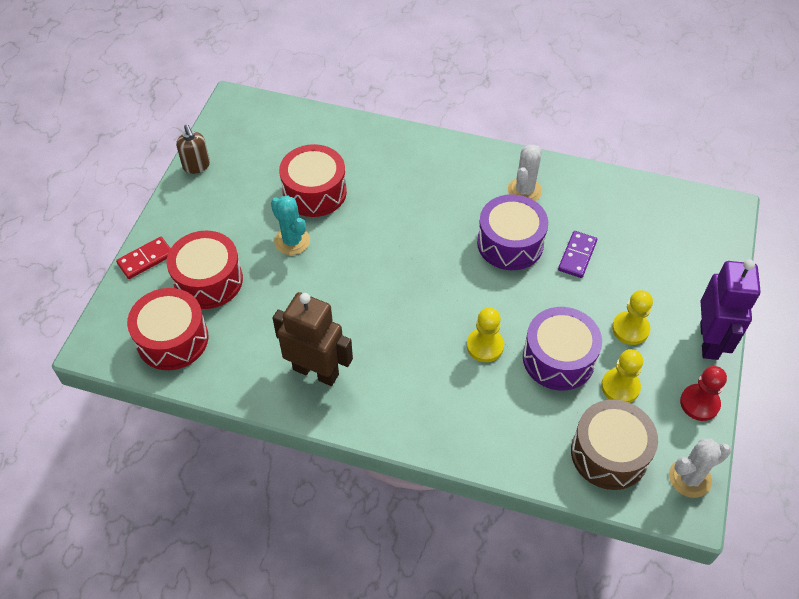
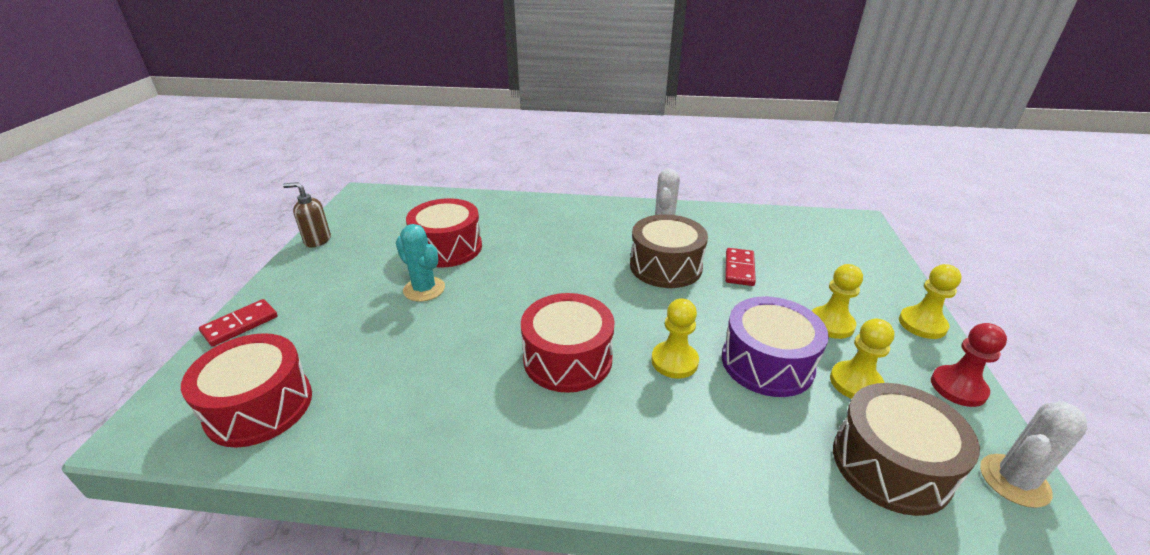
camera: 10 degrees left, 20 degrees down
red drum [167,231,243,309] -> red drum moved to [521,293,615,393]
brown soap dispenser [176,124,210,174] -> brown soap dispenser turned 135 degrees clockwise [283,182,331,247]
brown robot [273,292,353,386] -> none
purple drum [477,194,548,270] -> brown drum [630,214,708,288]
purple domino [558,231,597,278] -> red domino [725,248,756,286]
purple robot [700,259,761,360] -> yellow pawn [899,264,962,339]

